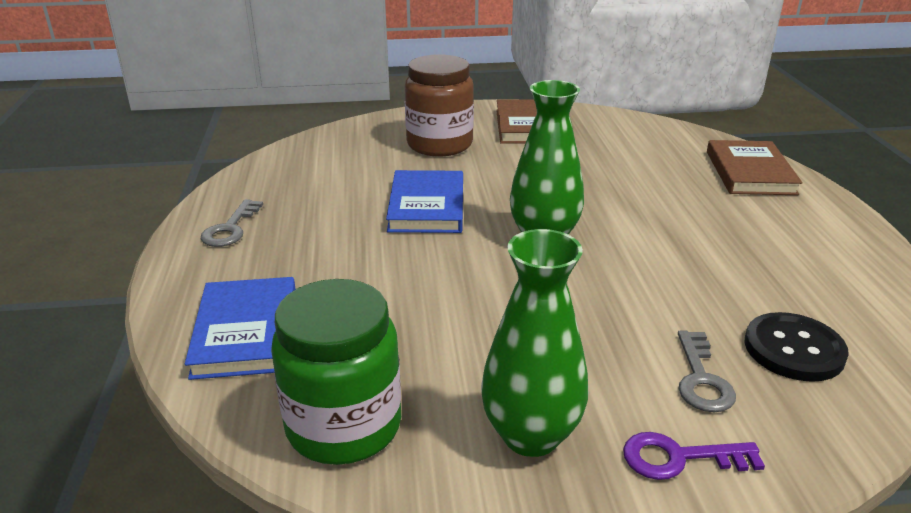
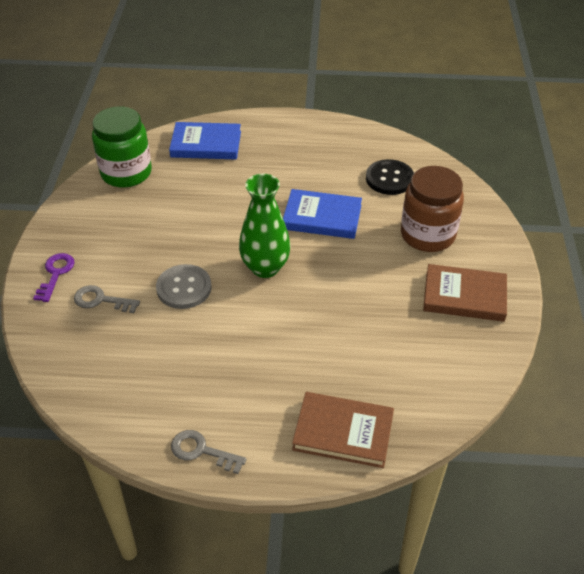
camera: 100 degrees right, 15 degrees up
grey key [201,199,263,247] -> grey key moved to [171,430,247,474]
green vase [481,229,588,457] -> none
black button [744,312,849,382] -> black button moved to [366,159,414,195]
none -> grey button [156,264,212,309]

